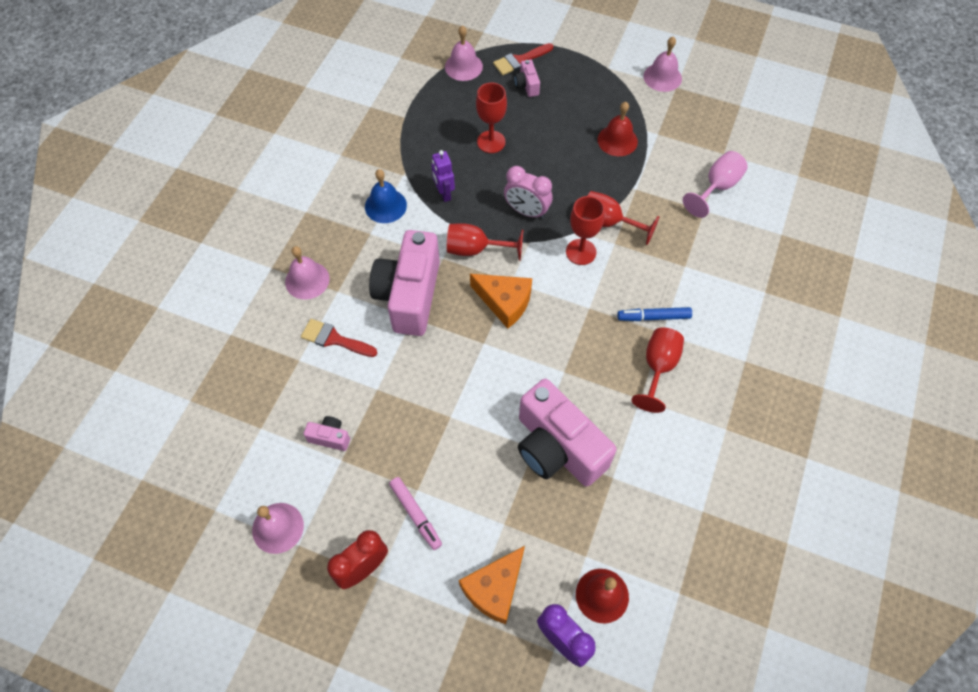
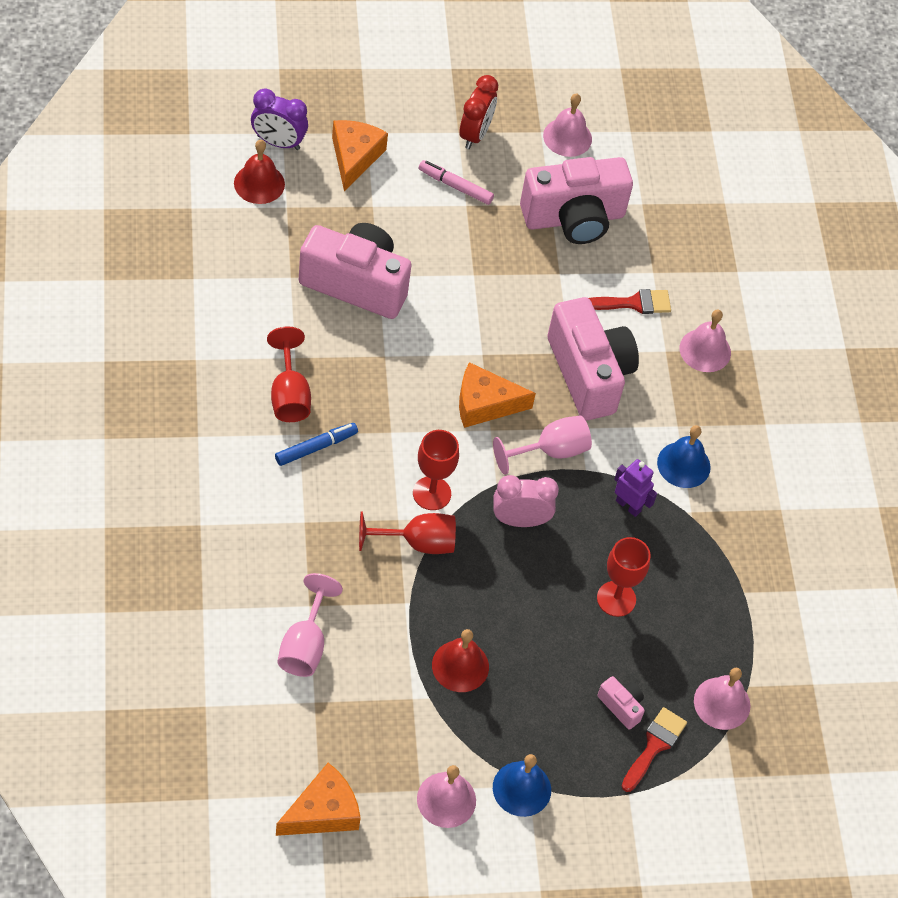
camera: 145 degrees right, 5 degrees down
pink camera [304,416,350,451] -> pink camera [520,157,633,244], size x2.41
red goblet [447,223,523,261] -> pink goblet [493,416,592,475]
none -> orange cheese [276,763,361,836]
none -> blue bell [493,754,551,817]

